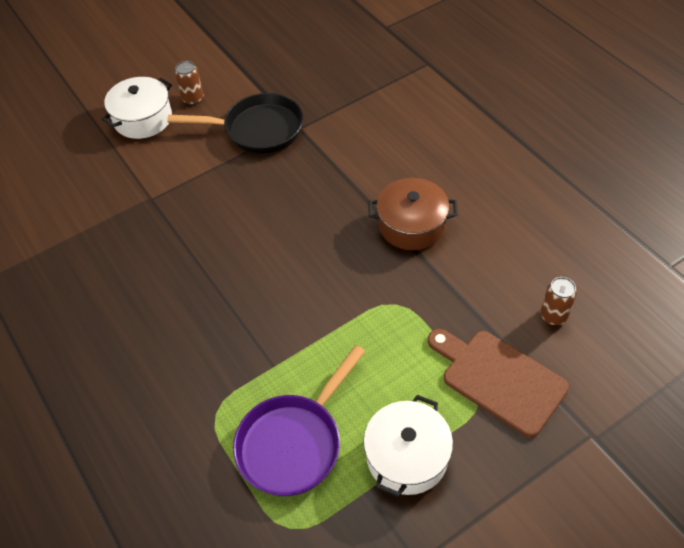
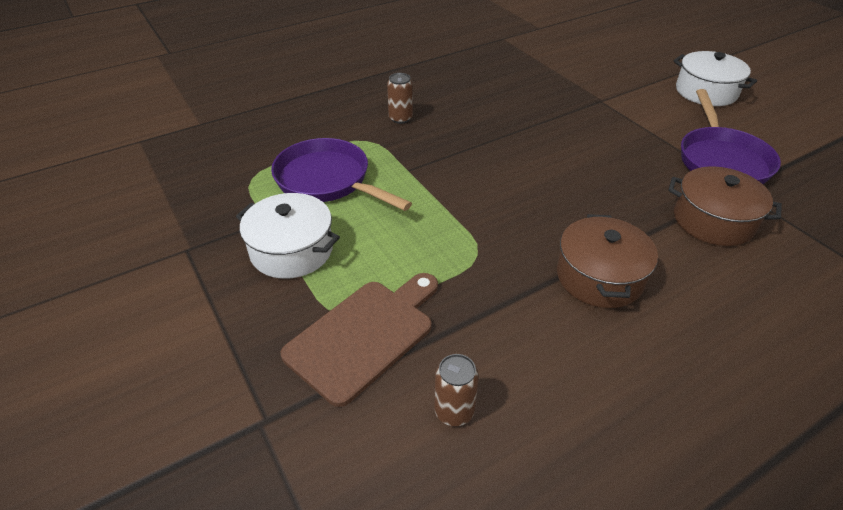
camera: 90 degrees right, 10 degrees down
black pan [167,93,304,154] -> purple pan [681,89,781,184]
brown can [175,61,204,105] -> brown can moved to [387,73,413,124]
none -> brown pot [668,166,782,246]

